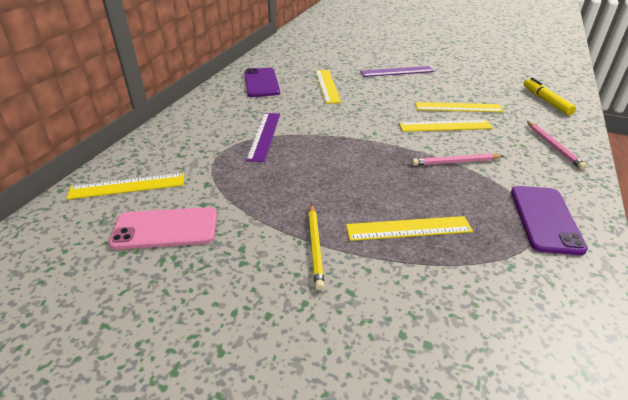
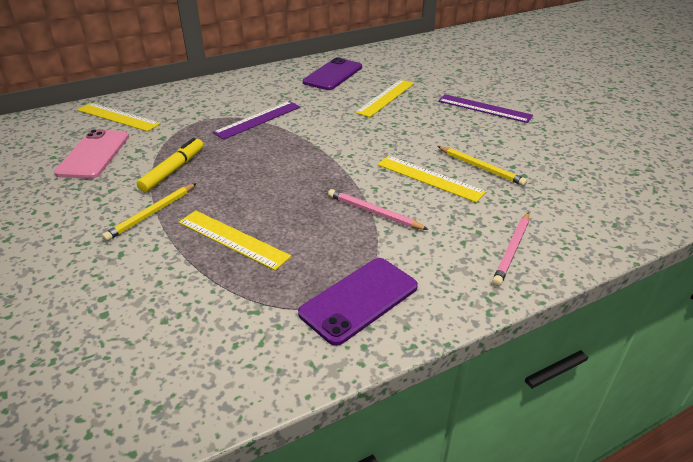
camera: 40 degrees right, 0 degrees up
pink phone [109,207,217,250] -> pink phone turned 60 degrees clockwise [54,129,129,179]
yellow ruler [415,102,504,112] -> yellow pencil [437,146,527,186]
yellow marker [524,78,576,115] -> yellow marker moved to [137,138,203,193]

